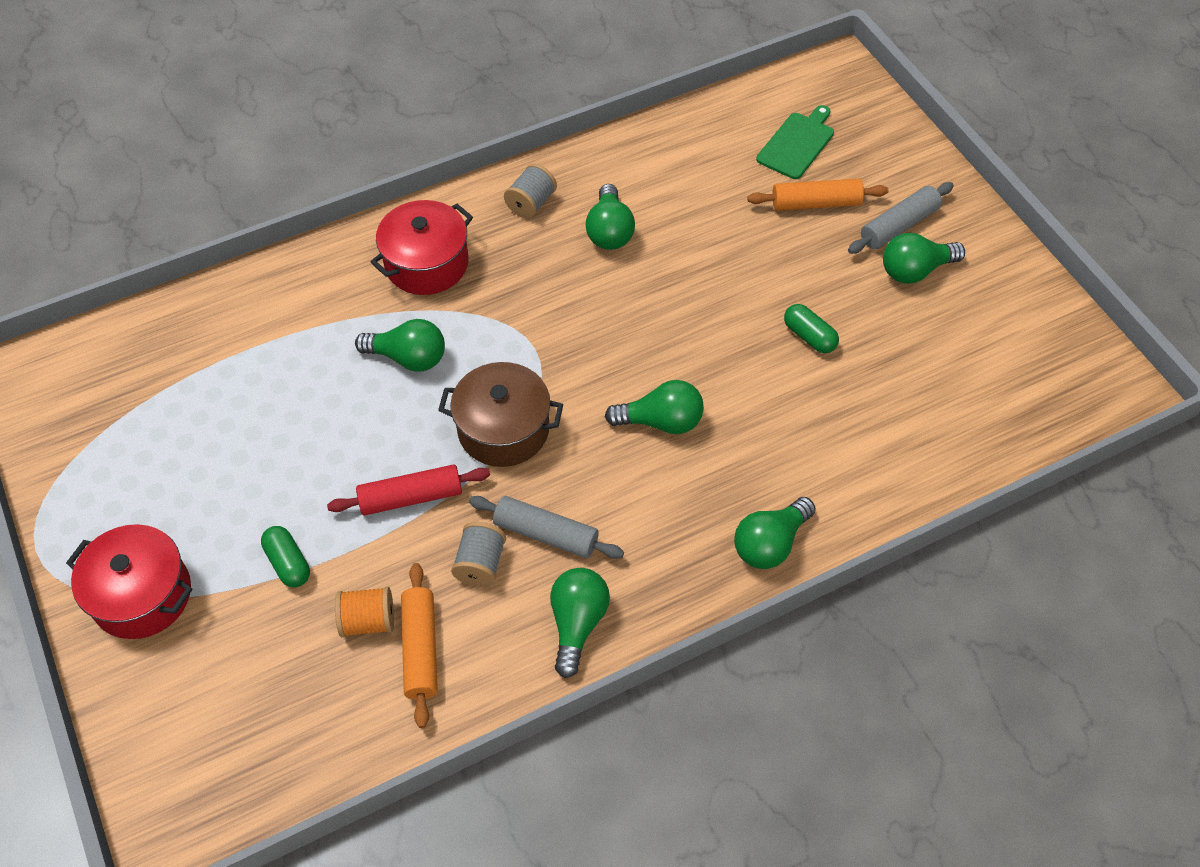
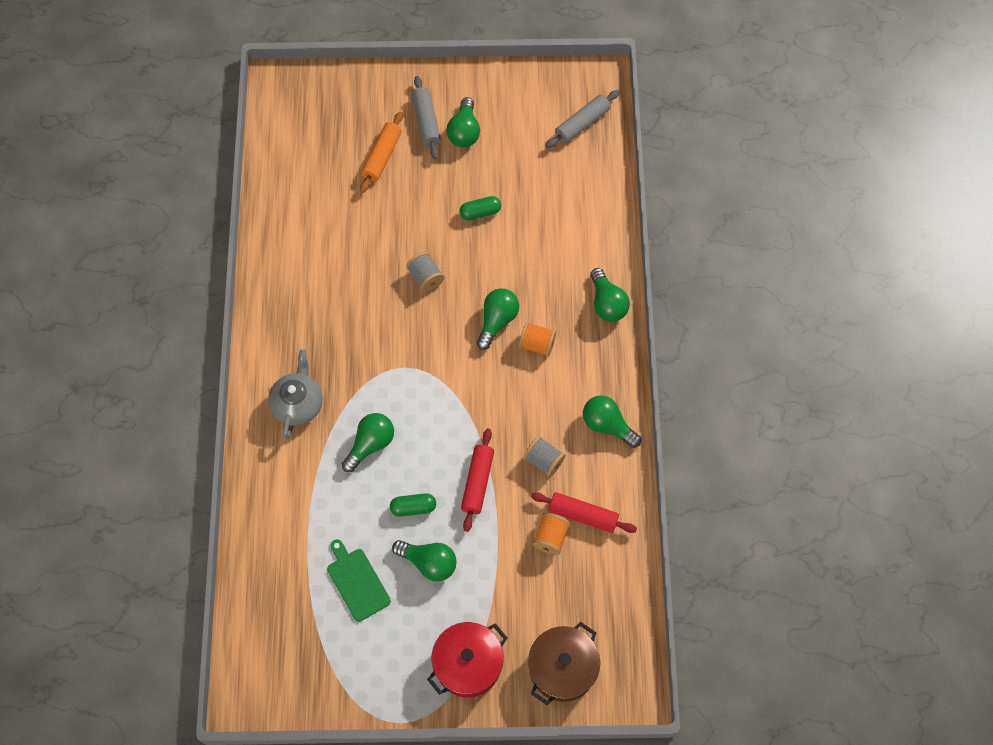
camera: 65 degrees left, 10 degrees up
green capsule [261,526,310,587] -> green capsule moved to [390,493,436,517]
red pot [371,200,473,295] -> grey teapot [268,349,323,439]
orange rolling pin [401,563,438,728] -> red rolling pin [531,492,637,533]
brown pot [438,362,563,467] -> brown pot moved to [528,622,600,705]
grey rolling pin [469,496,624,559] -> grey rolling pin moved to [546,90,619,148]
grey spool [504,164,557,219] -> grey spool moved to [406,252,445,292]
green light bulb [586,184,635,250] -> green light bulb moved to [392,540,457,581]
green cutting board [756,105,834,179] -> green cutting board moved to [327,539,391,622]
none -> orange spool [519,322,556,357]

